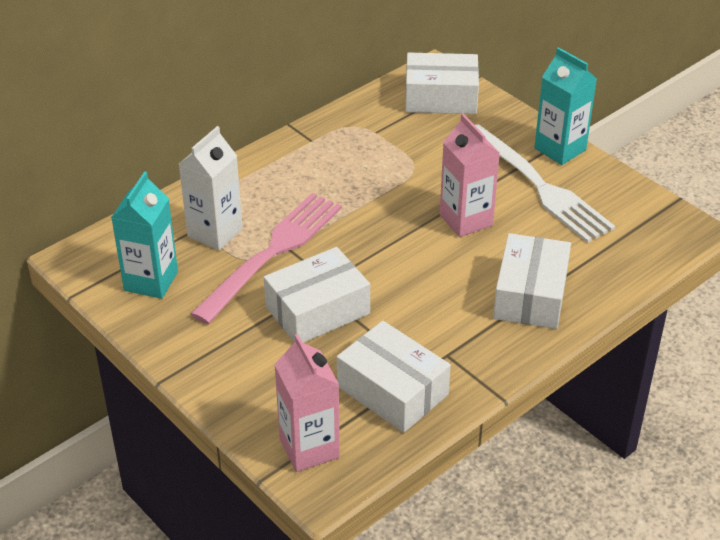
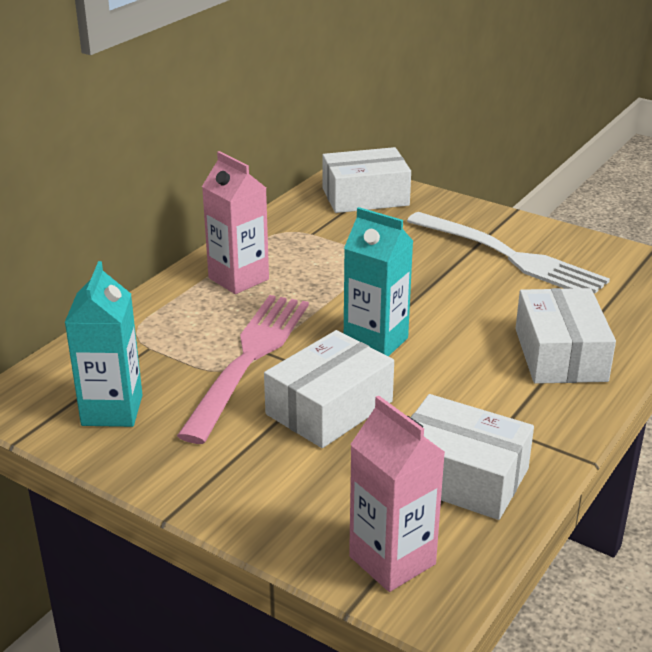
camera: 15 degrees left, 10 degrees down
white carton [179,126,243,250] -> none
pink carton [440,114,500,237] -> pink carton moved to [202,151,269,294]
turquoise carton [534,47,597,165] -> turquoise carton moved to [344,207,413,357]

